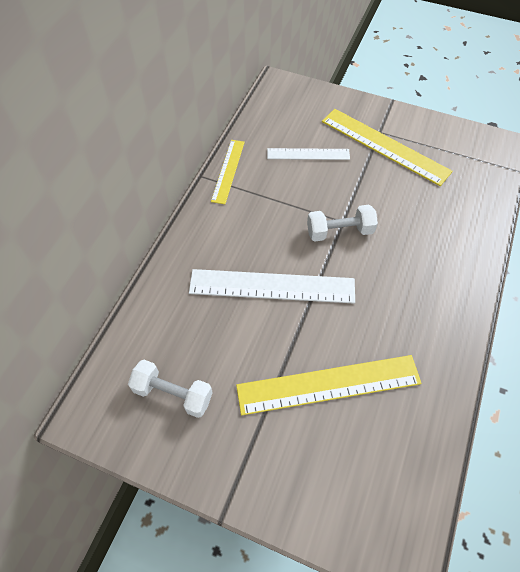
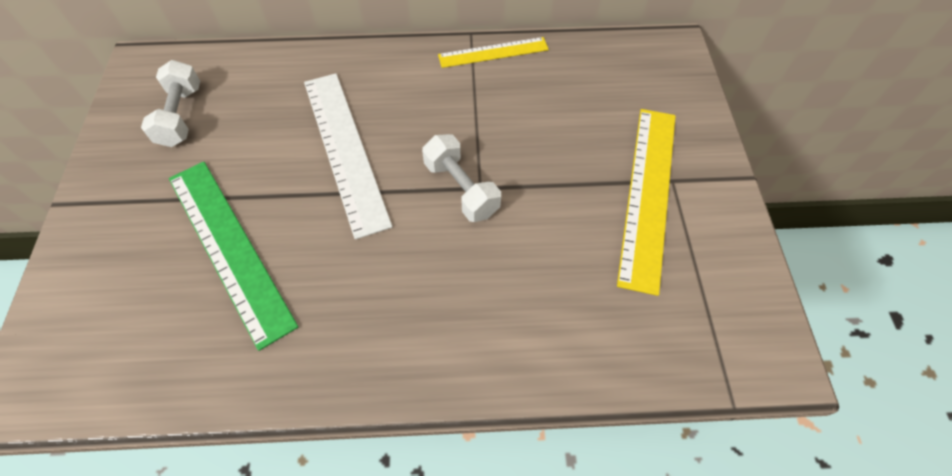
camera: 65 degrees right, 0 degrees up
yellow ruler [236,355,422,415] -> green ruler [169,162,298,351]
white ruler [267,148,350,160] -> none

